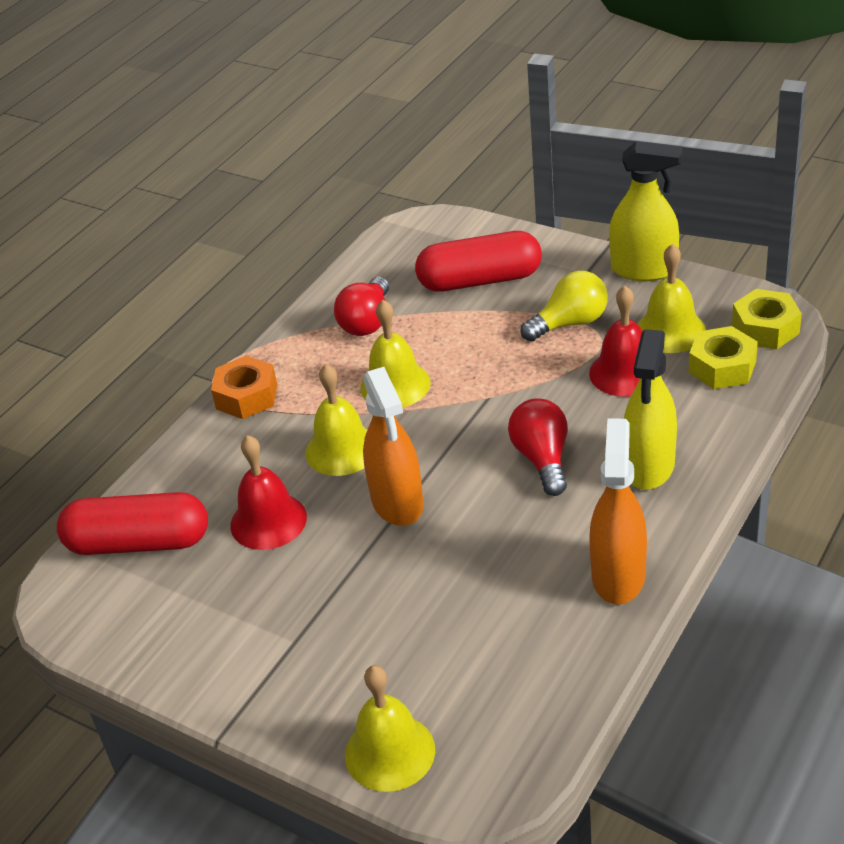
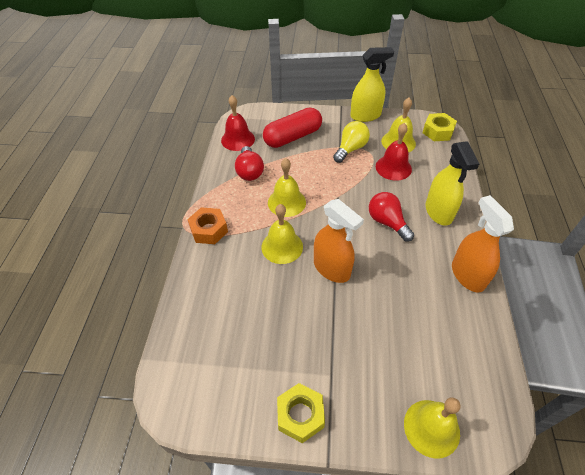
camera: 30 degrees left, 10 degrees up
red capsule [57,492,208,555] -> none
red bell [230,435,307,550] -> red bell moved to [221,95,255,151]
yellow nut [689,326,758,389] -> yellow nut moved to [277,383,325,443]

